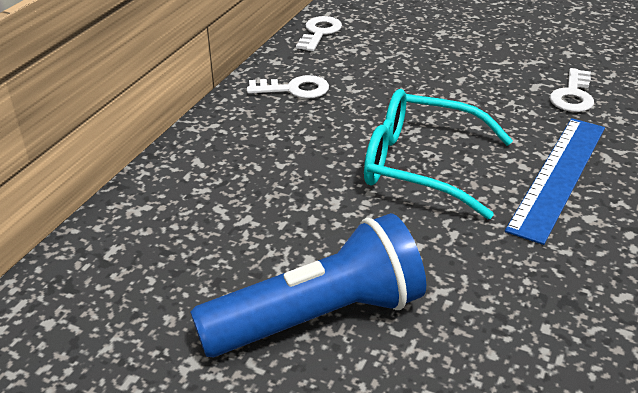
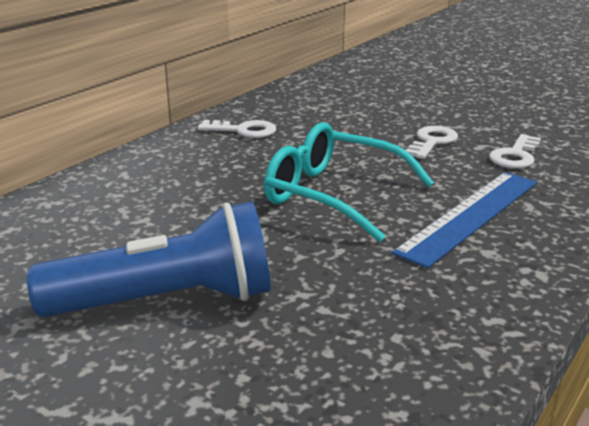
camera: 10 degrees right, 10 degrees down
white key [296,16,342,51] -> white key moved to [405,126,458,159]

